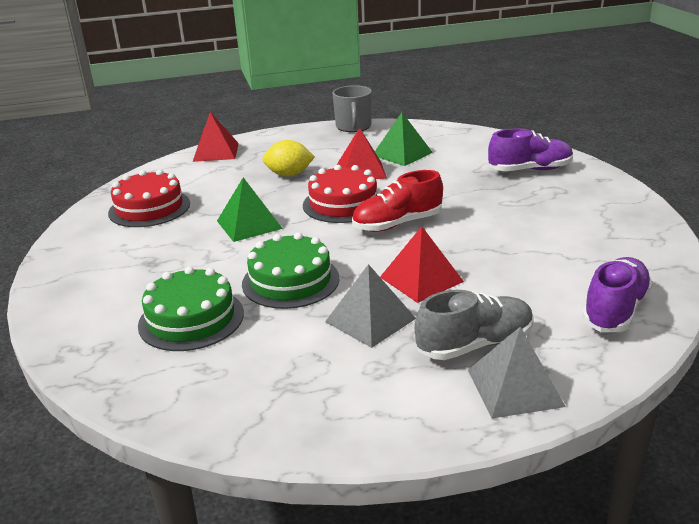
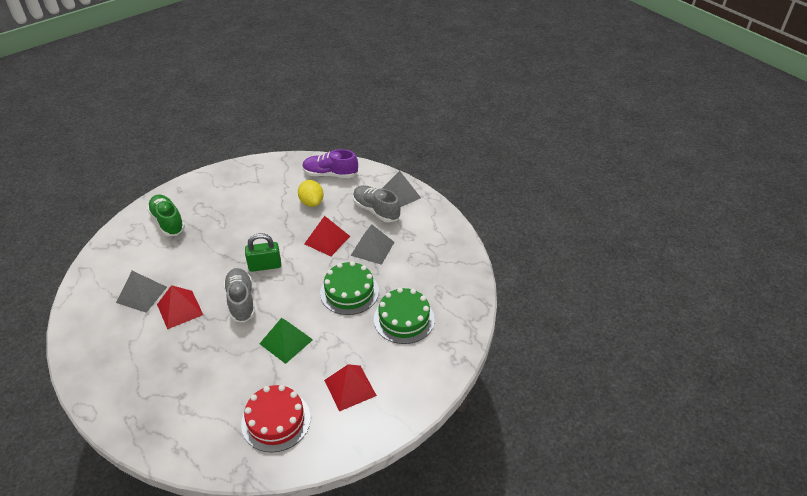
camera: 115 degrees left, 15 degrees up
red pyramid [193,112,239,162] -> red pyramid moved to [324,364,377,412]
yellow lemon [262,140,315,176] -> yellow lemon moved to [298,180,324,207]
red cake [303,165,378,223] -> grey shoe [223,268,255,323]
grey mug [333,85,372,132] -> none
red shoe [352,170,443,232] -> green padlock [245,233,281,272]
green pyramid [375,113,433,166] -> grey pyramid [116,271,167,313]
purple shoe [488,129,573,171] -> green shoe [147,194,185,236]

